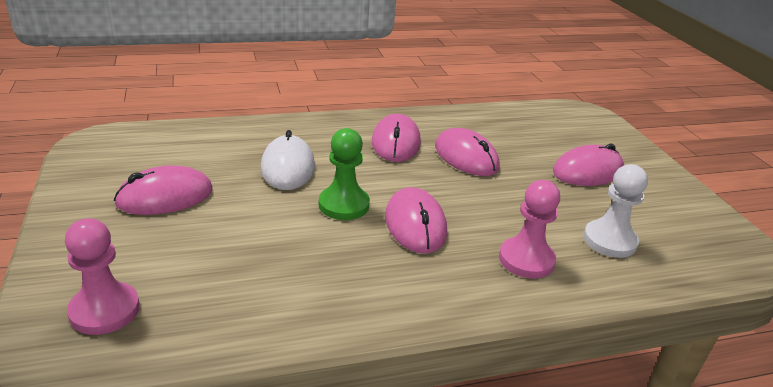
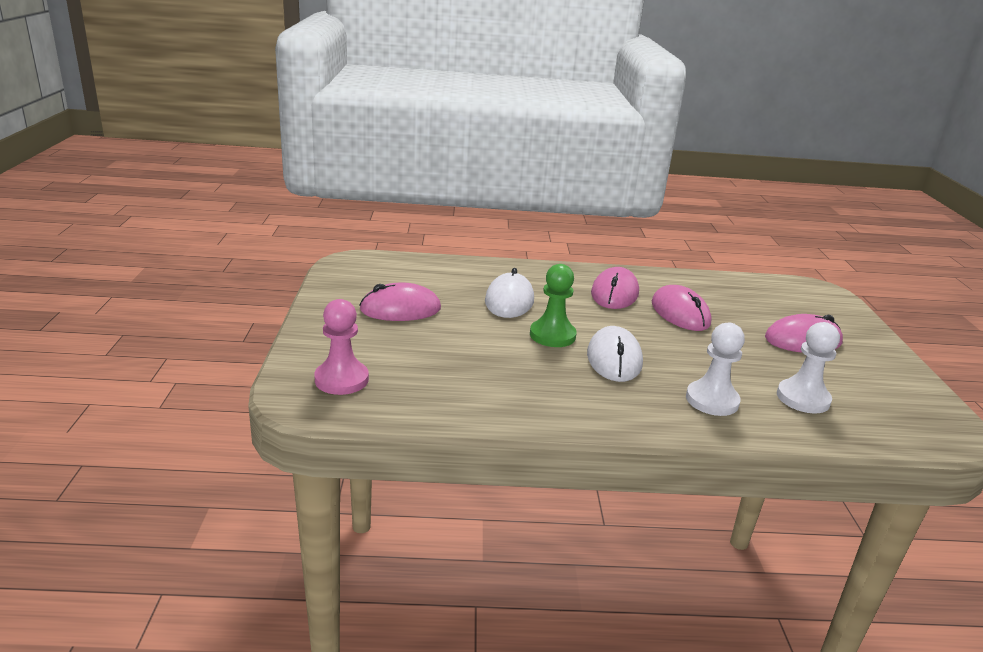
camera: 15 degrees right, 5 degrees down
pink mouse [385,187,447,253] -> white mouse [587,326,643,382]
pink pawn [499,180,560,279] -> white pawn [686,323,745,416]

